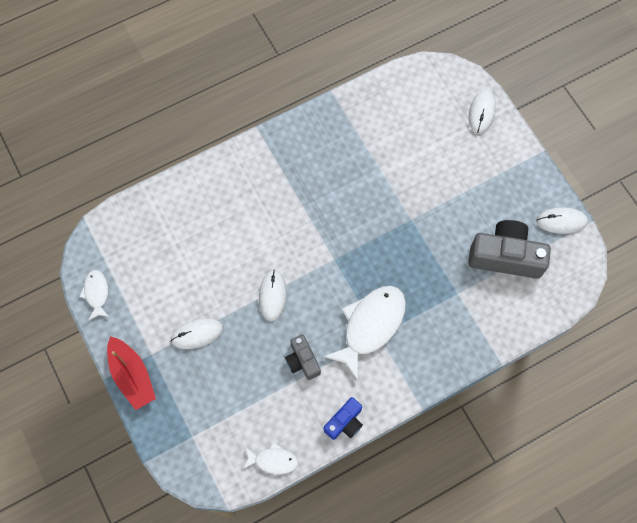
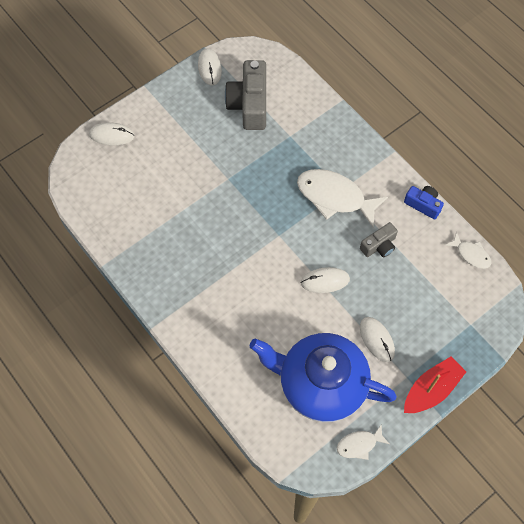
camera: 100 degrees left, 5 degrees down
white fish [243,442,298,474] -> white fish turned 135 degrees clockwise [445,232,491,269]
none -> blue teapot [250,333,397,422]

